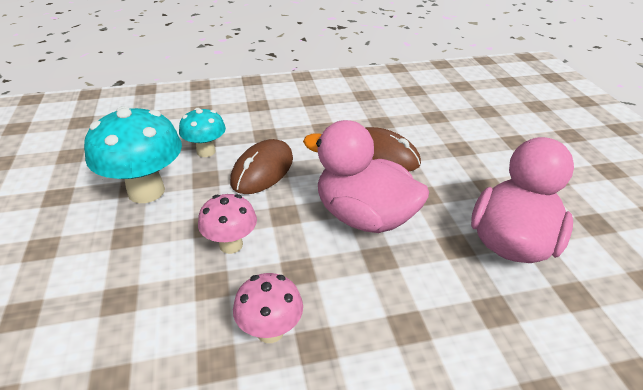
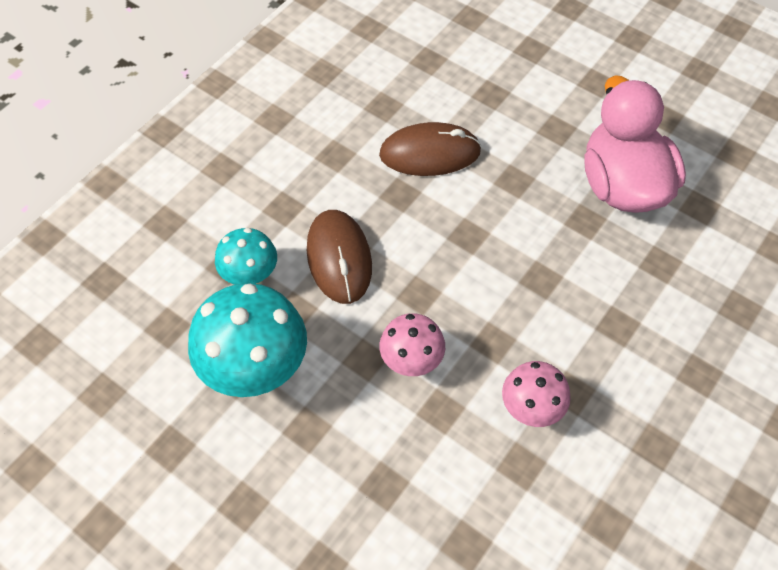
camera: 40 degrees left, 20 degrees up
pink duck [303,120,429,233] -> none

